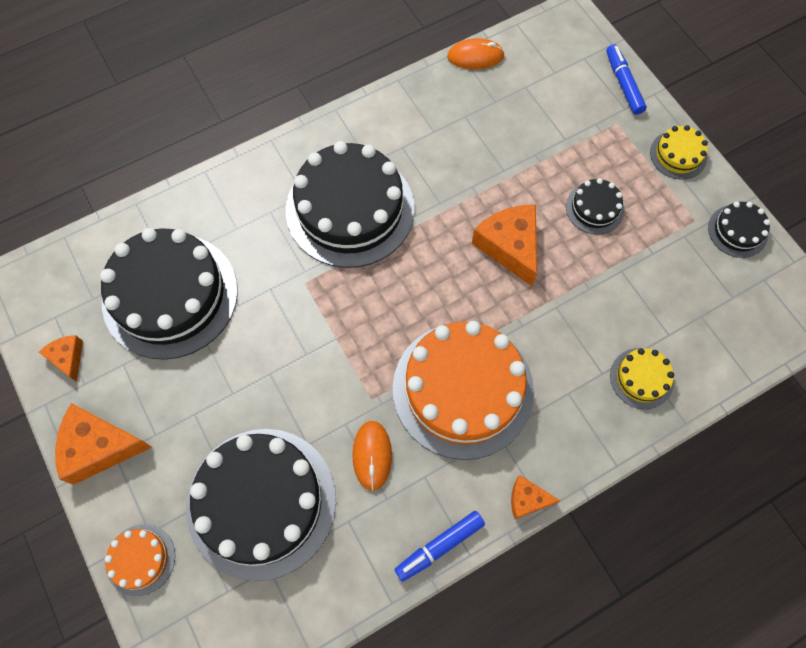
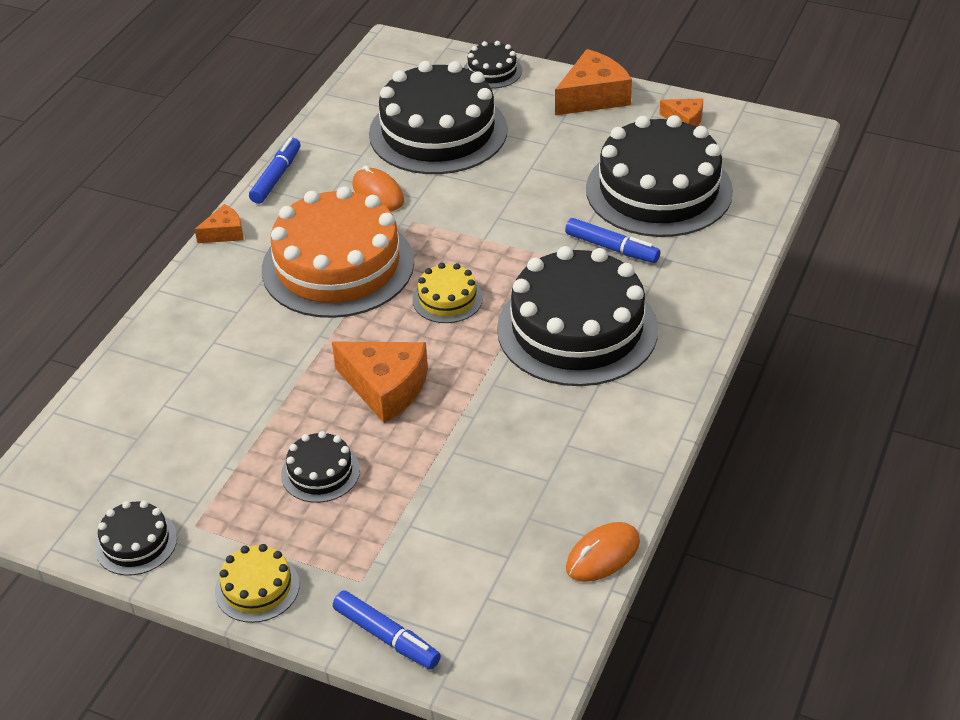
camera: 145 degrees right, 25 degrees down
orange cake [105,524,175,596] -> black cake [463,41,522,89]
yellow cake [610,348,674,409] -> yellow cake moved to [412,263,483,323]
none -> blue marker [565,218,661,263]

